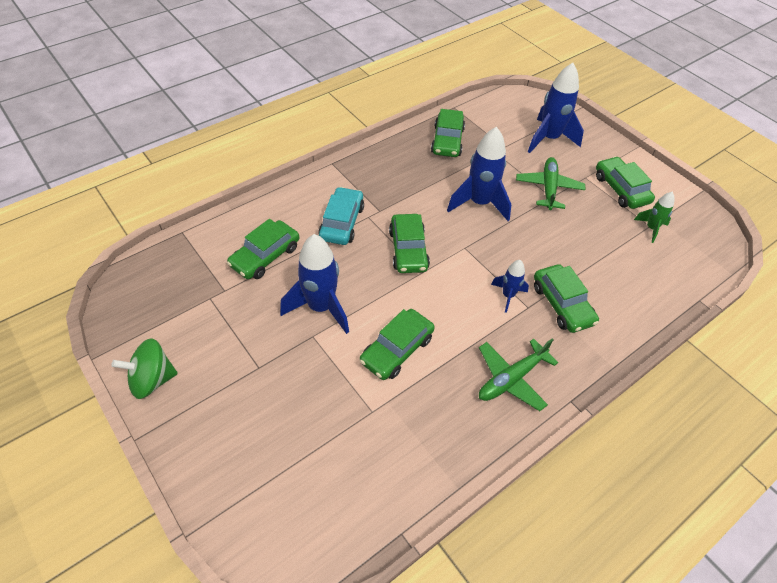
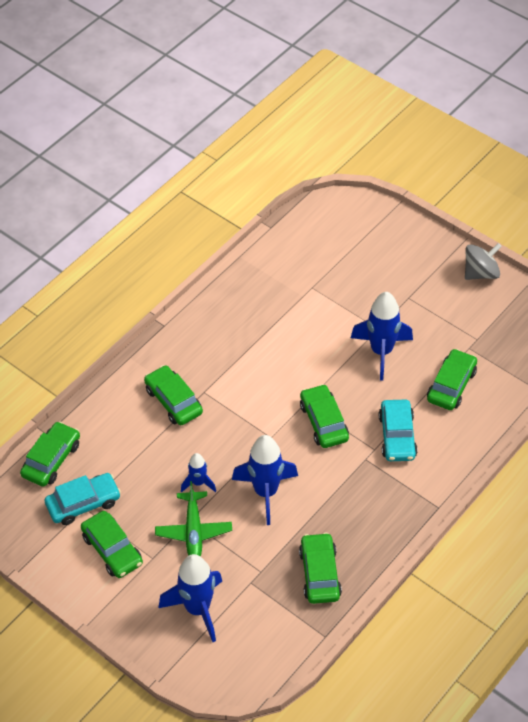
camera: 170 degrees right, 0 degrees up
green spinning top [111,338,178,399] -> grey spinning top [465,243,502,280]
green car [360,309,435,380] -> green car moved to [20,421,80,487]
green plane [479,339,558,411] -> none
blue rocket [491,260,529,313] -> blue rocket moved to [181,453,216,492]
green rocket [634,192,675,243] -> turquoise car [45,473,121,525]

